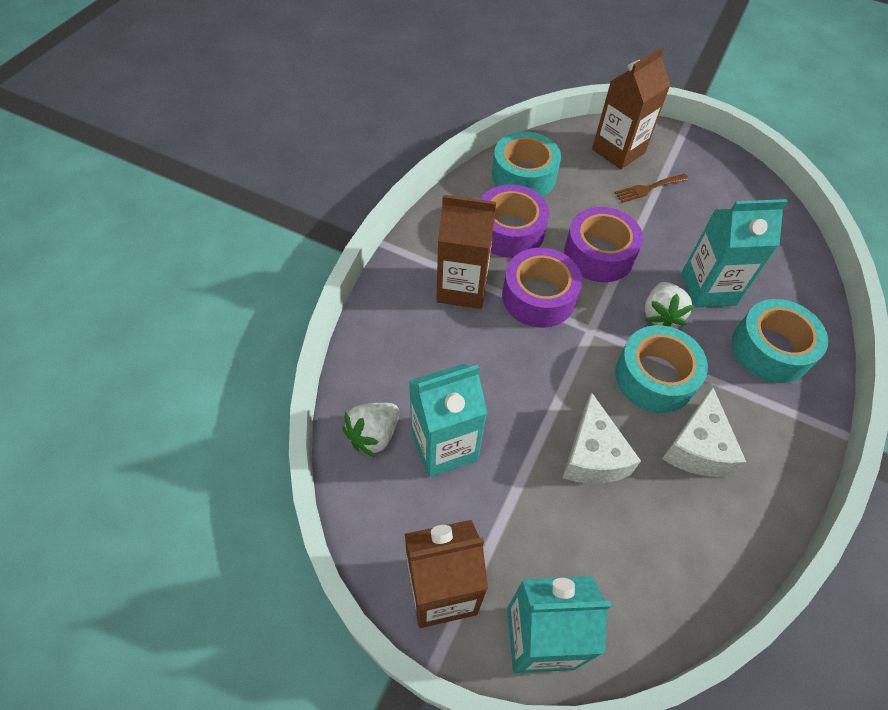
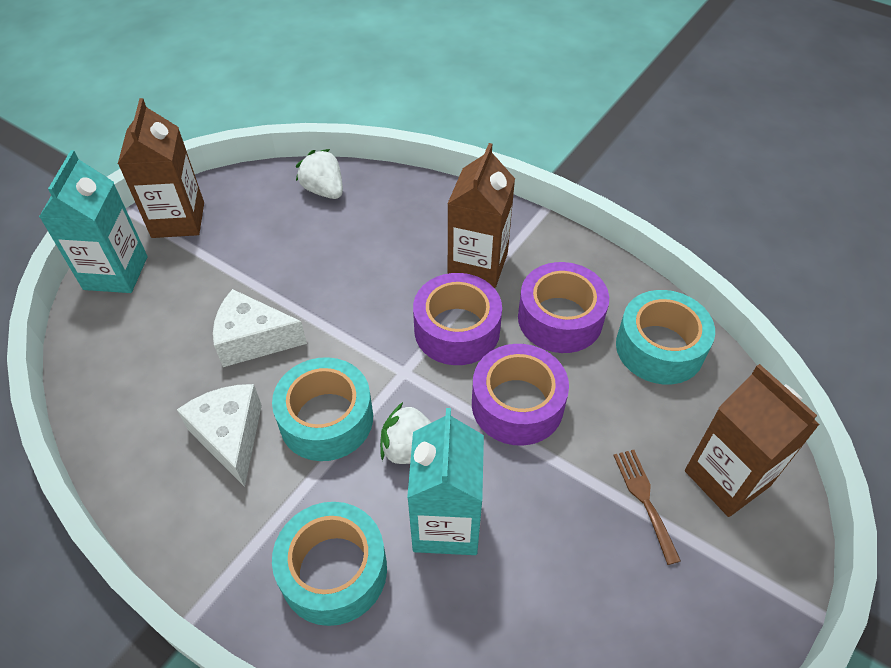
camera: 100 degrees right, 5 degrees down
turquoise carton [409,363,487,477] -> none
white cheese [662,387,746,477] -> white cheese turned 45 degrees clockwise [177,384,262,487]

